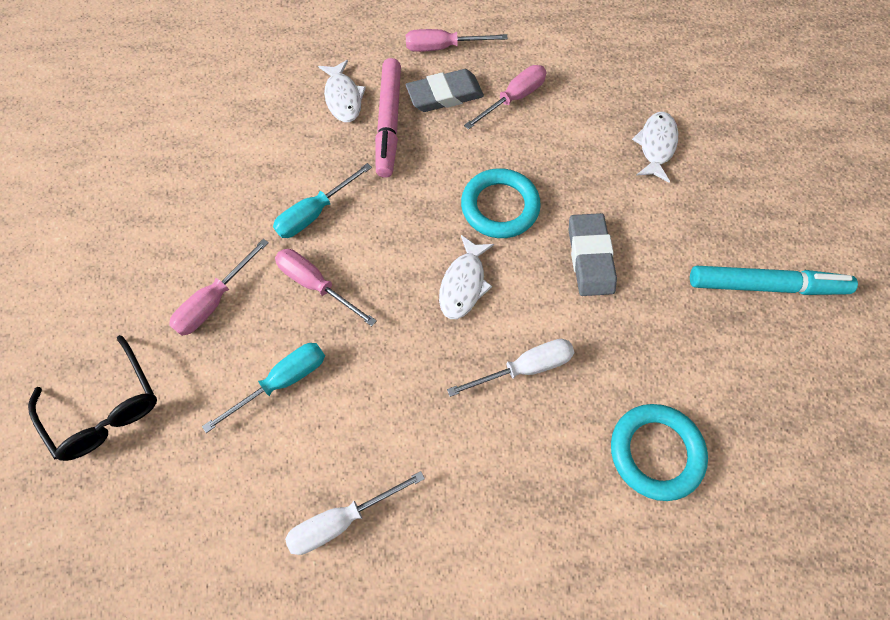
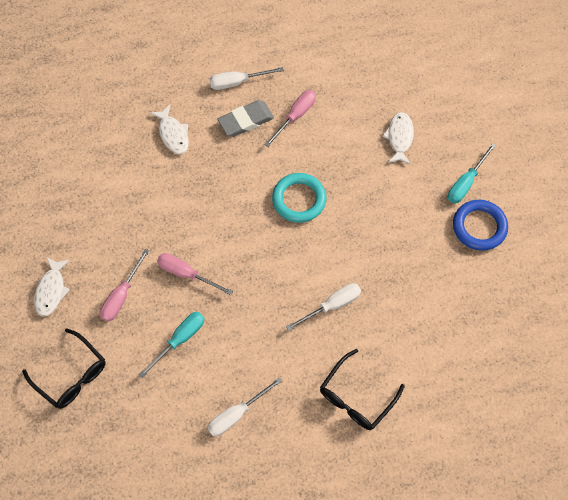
camera: 10 degrees left, 0 degrees up
turquoise screwdriver [273,163,372,238] -> turquoise screwdriver moved to [448,143,496,203]
pink marker [375,58,401,178] -> none
pink screwdriver [406,29,508,52] -> white screwdriver [209,67,284,90]
white fish [439,235,494,319] -> white fish moved to [34,257,70,316]
grey eraser [568,213,617,296] -> none
turquoise ring [611,404,708,501] -> none
turquoise marker [690,266,858,295] -> blue ring [453,200,508,251]
none -> black glasses [320,349,405,430]

